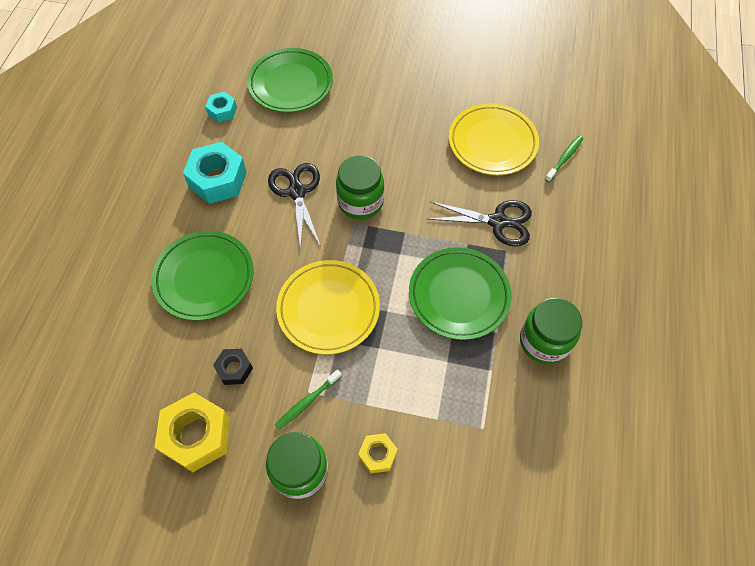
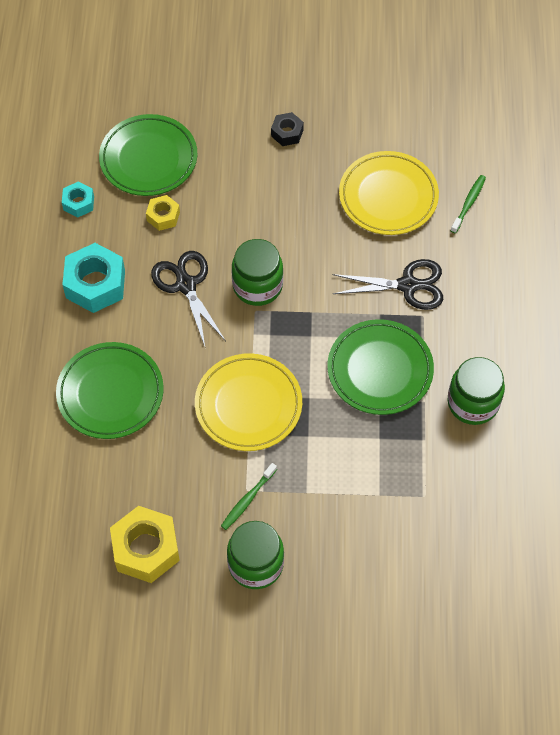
camera: 10 degrees left, 0 degrees up
black nut [213,349,253,385] -> black nut moved to [271,112,304,146]
yellow nut [358,433,398,474] -> yellow nut moved to [146,195,180,231]

